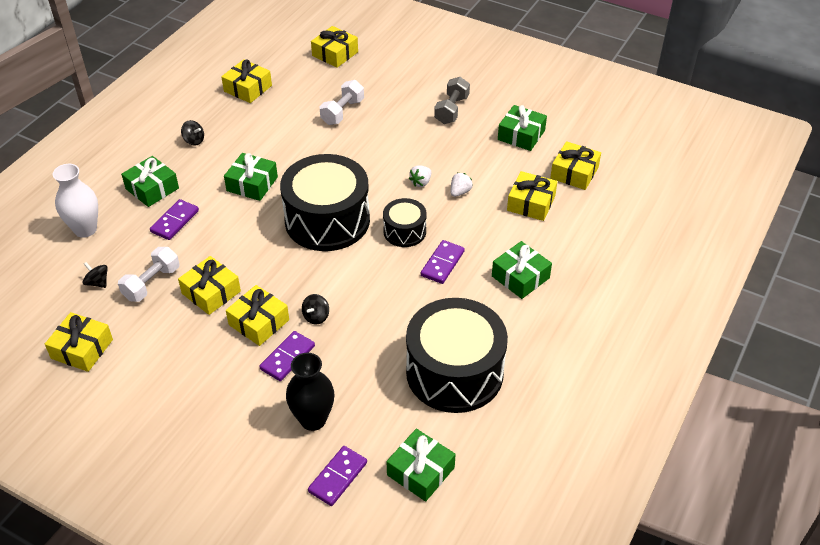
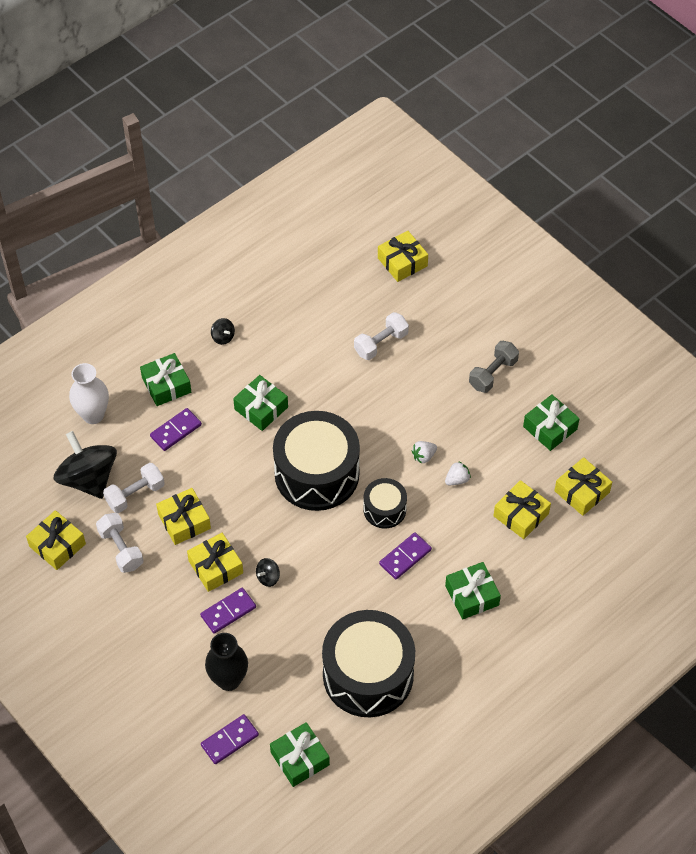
camera: 20 degrees right, 10 degrees up
black spinning top [83,262,108,288] -> black spinning top [54,431,117,499], size x2.45
yellow gift [221,59,272,103] -> none
none -> white dumbbell [96,513,143,573]

